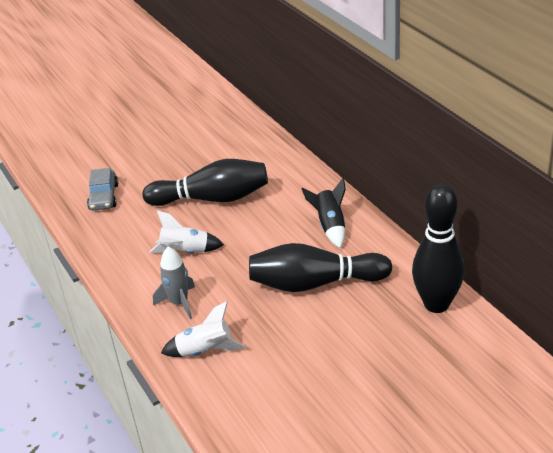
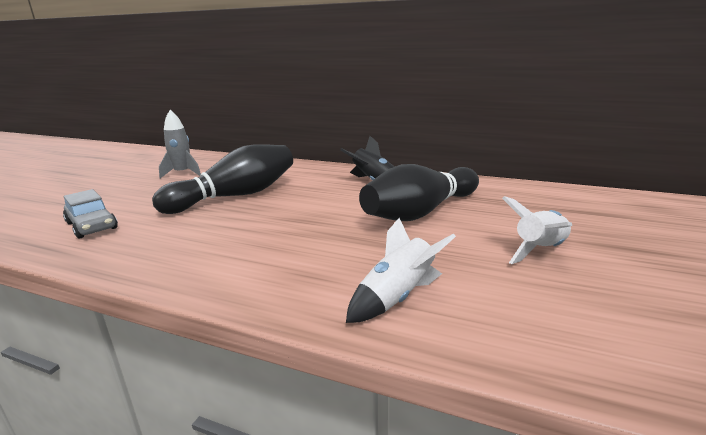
camera: 40 degrees left, 15 degrees down
white rocket [150,210,224,253] -> white rocket moved to [502,196,572,264]
grey rocket [153,246,195,319] -> grey rocket moved to [159,110,201,178]
black bowling pin [412,184,464,313] -> none

